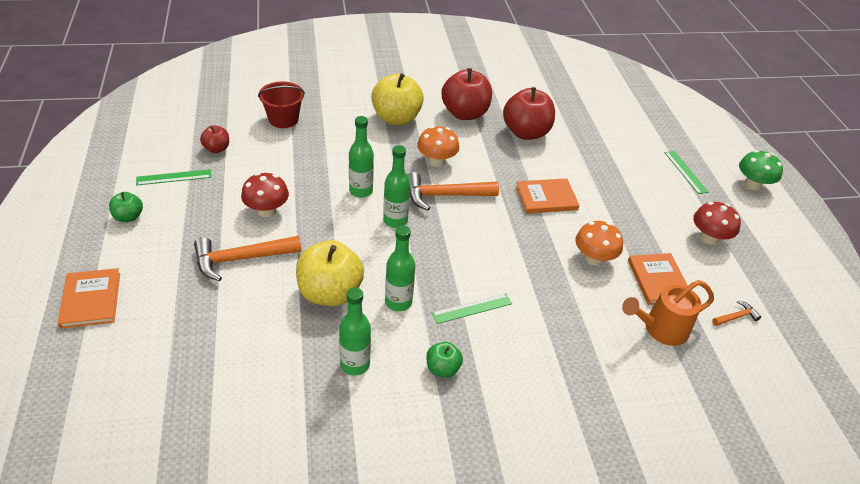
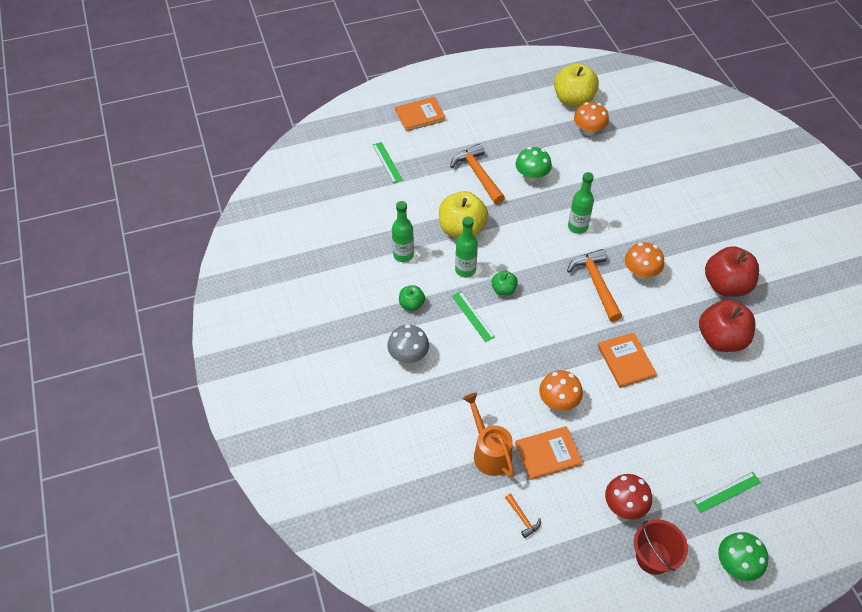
camera: 85 degrees right, 10 degrees up
green apple [109,192,143,222] -> green apple moved to [491,270,518,296]
green ruler [136,169,211,185] -> green ruler moved to [373,142,403,183]
red apple [200,125,229,153] -> orange mushroom [574,102,609,136]
red mushroom [241,173,289,217] -> green mushroom [516,147,552,182]
red bucket [258,81,305,128] -> red bucket moved to [634,519,688,575]
yellow apple [371,73,424,125] -> yellow apple moved to [554,63,599,107]
green bottle [383,145,410,228] -> none
none -> grey mushroom [387,325,429,363]

